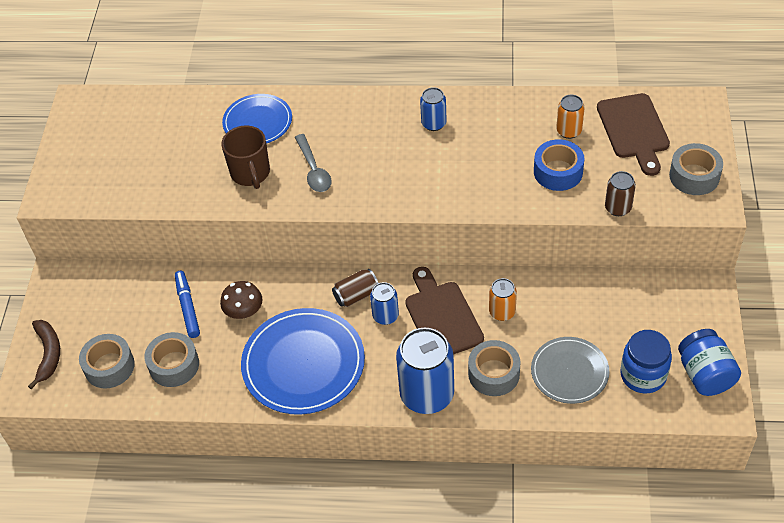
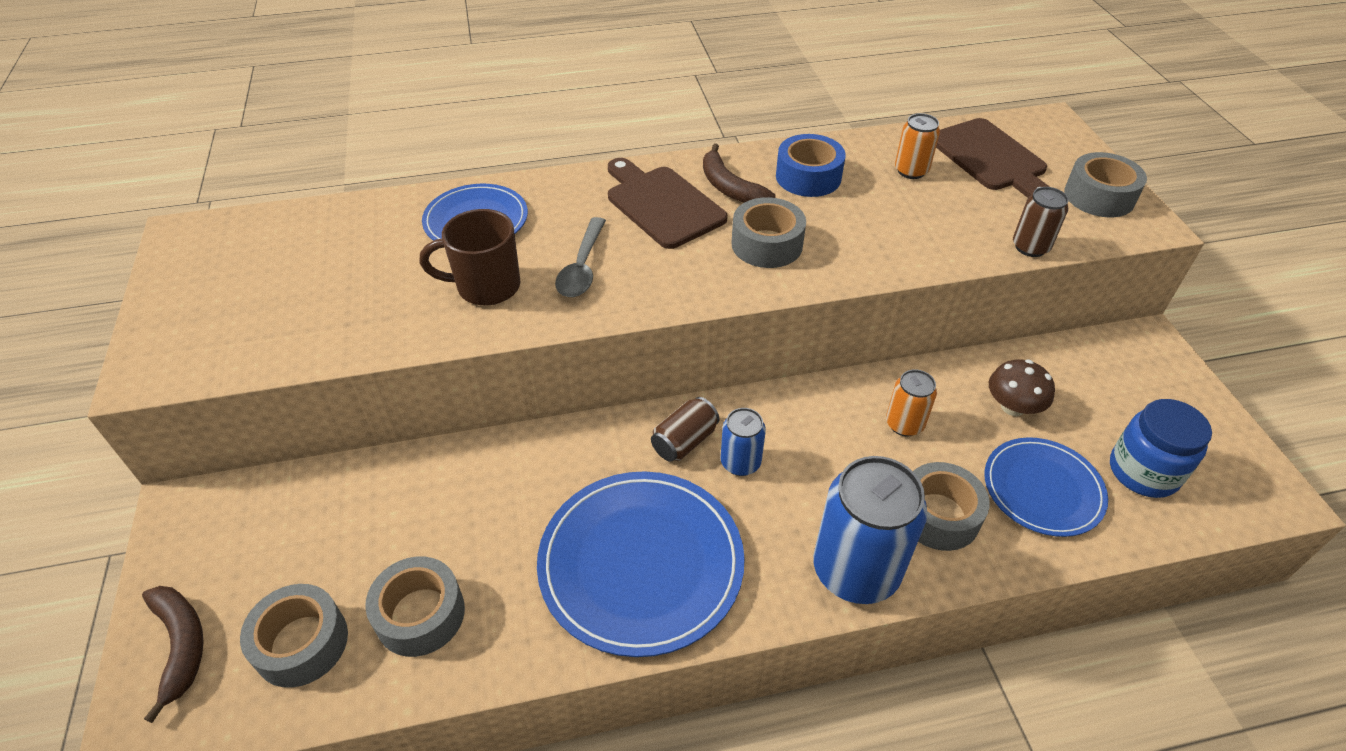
camera: 20 degrees left, 5 degrees down
blue marker [175,271,200,338] -> none
brown mushroom [220,281,263,319] -> brown mushroom moved to [989,359,1055,416]
brown mug [221,125,270,189] -> brown mug turned 120 degrees clockwise [419,209,521,305]
grey spoon [295,134,332,192] -> grey spoon turned 45 degrees clockwise [555,217,606,297]
brown cutting board [405,267,484,355] -> brown cutting board moved to [608,158,728,249]
blue can [420,87,447,131] -> brown banana [703,143,776,203]
grey plate [531,337,610,404] -> blue plate [984,437,1108,537]
blue tape [534,139,584,191] -> blue tape moved to [776,134,846,197]
blue jar [678,329,741,396] -> none
none -> grey tape [731,197,806,268]

